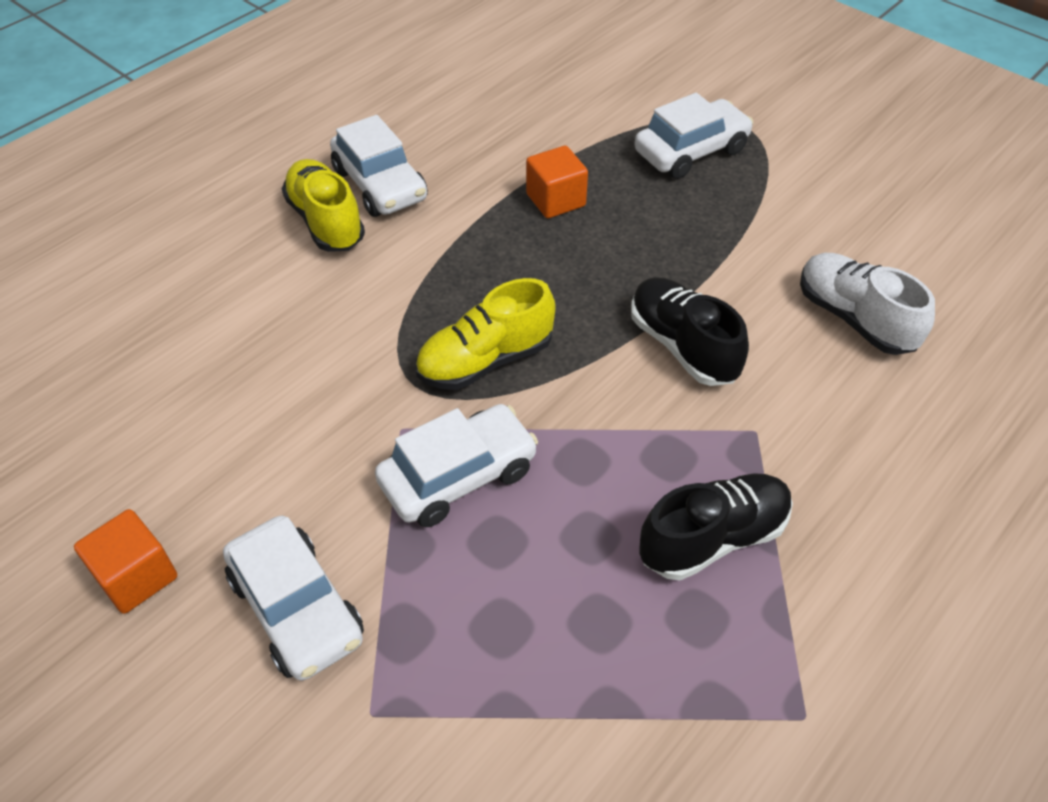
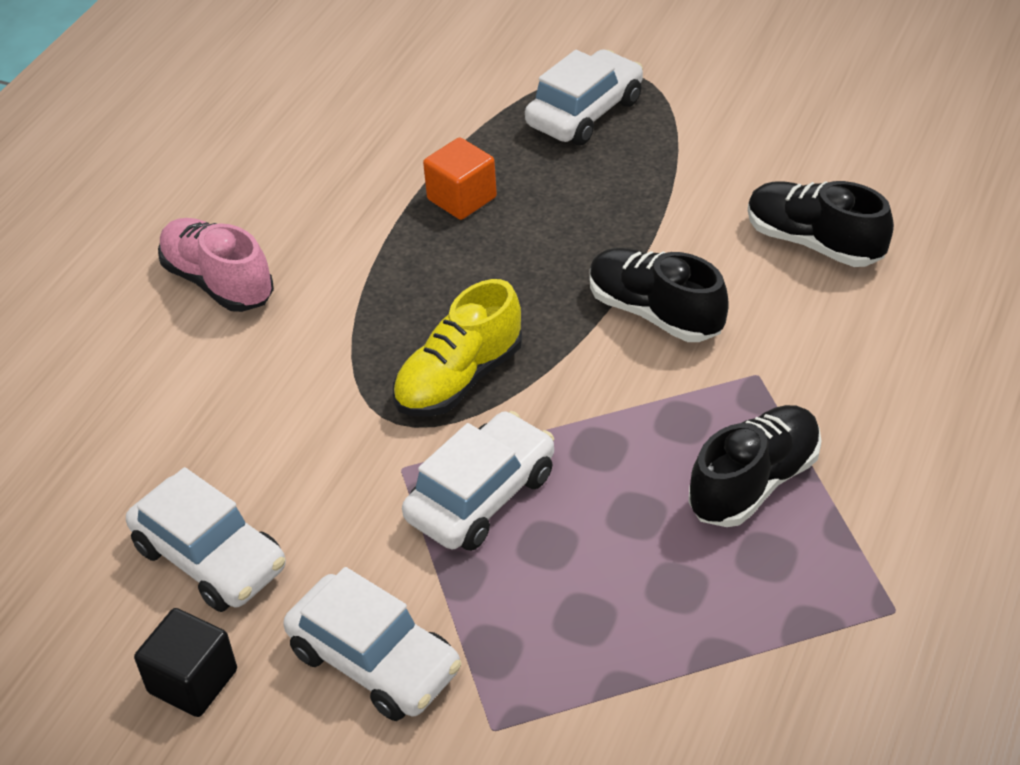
camera: 15 degrees left, 5 degrees down
orange cube [74,509,177,614] -> black cube [134,608,237,717]
yellow shoe [282,159,365,252] -> pink shoe [158,218,274,312]
white car [330,115,428,217] -> white car moved to [126,467,286,612]
white shoe [800,253,935,355] -> black shoe [748,181,894,267]

